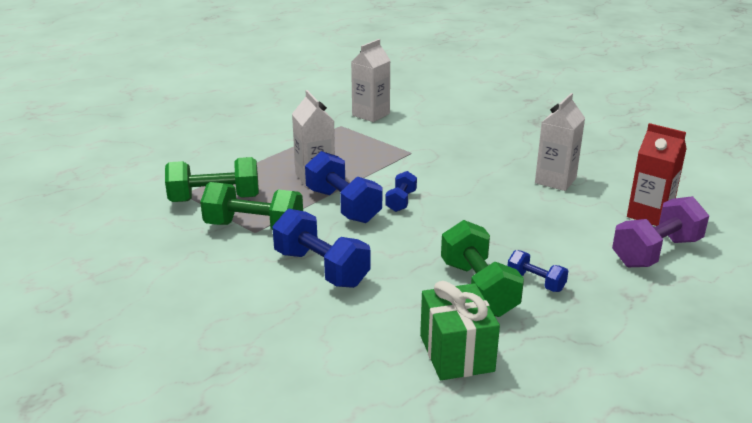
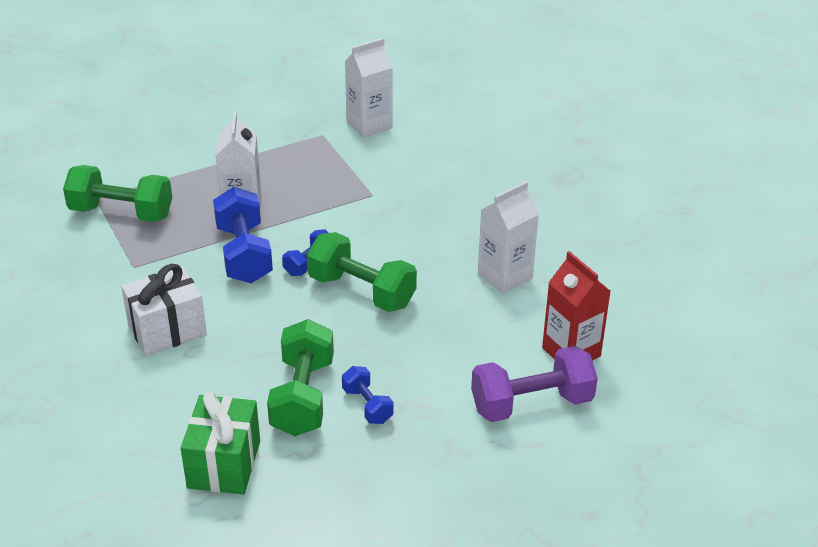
camera: 20 degrees right, 10 degrees up
green dumbbell [200,182,303,230] -> green dumbbell moved to [307,232,417,312]
blue dumbbell [272,209,371,288] -> white gift [121,264,207,356]

